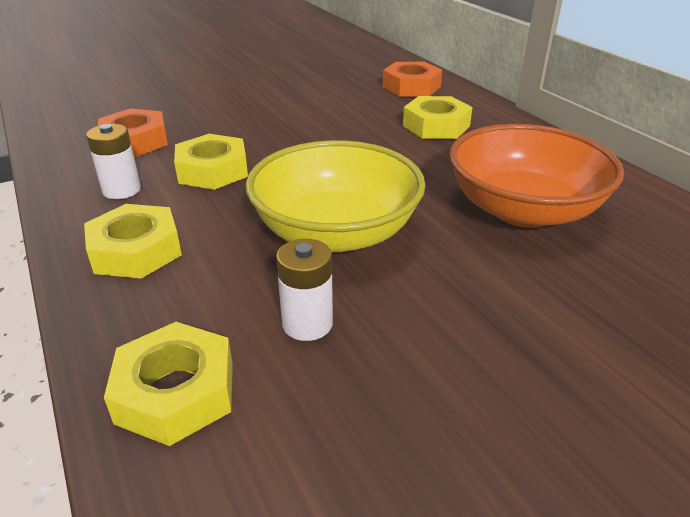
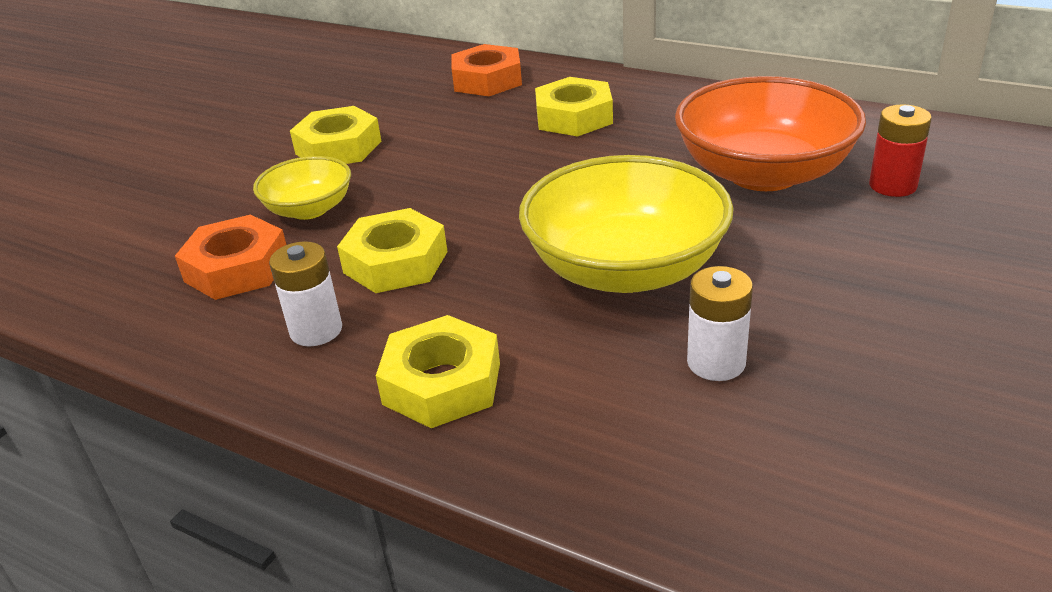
camera: 30 degrees left, 0 degrees up
yellow nut [104,322,233,446] -> yellow nut moved to [290,106,381,164]
none -> yellow bowl [253,156,351,220]
none -> red battery [869,104,932,197]

